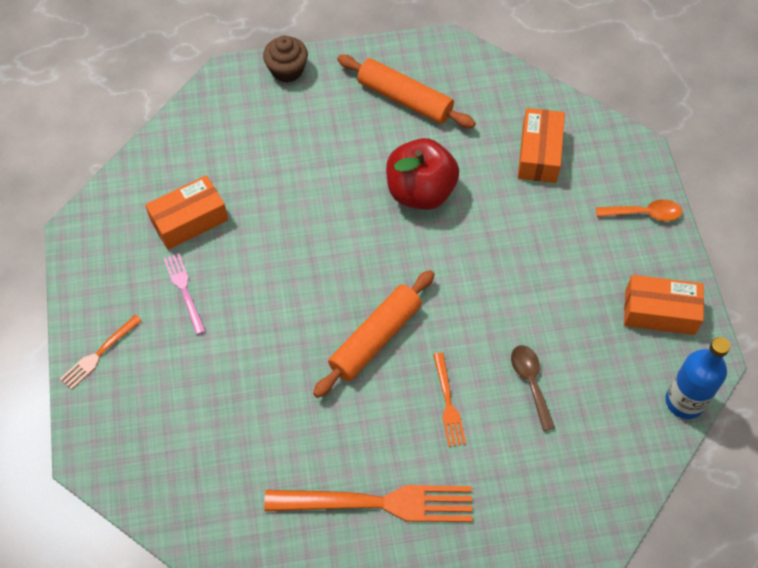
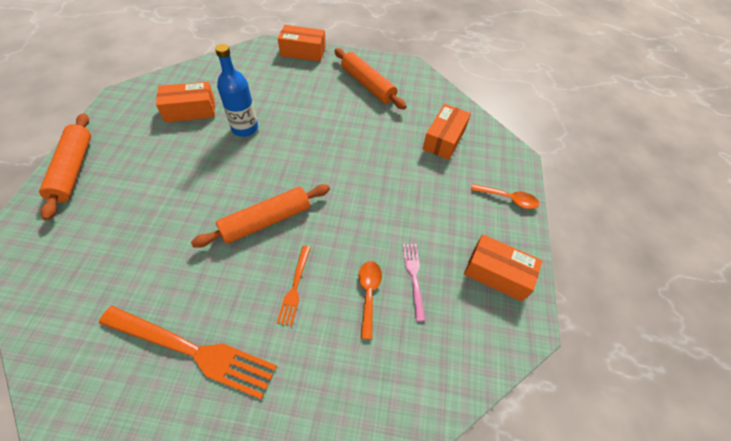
camera: 15 degrees right, 5 degrees down
orange fork [60,315,142,390] -> orange rolling pin [39,113,91,220]
pink fork [164,253,206,335] -> pink fork moved to [403,244,425,322]
brown cupcake [263,36,308,83] -> orange box [278,25,326,62]
red apple [386,138,459,210] -> none
brown spoon [511,345,555,431] -> orange spoon [359,261,382,339]
blue bottle [666,337,730,419] -> blue bottle moved to [215,44,258,137]

